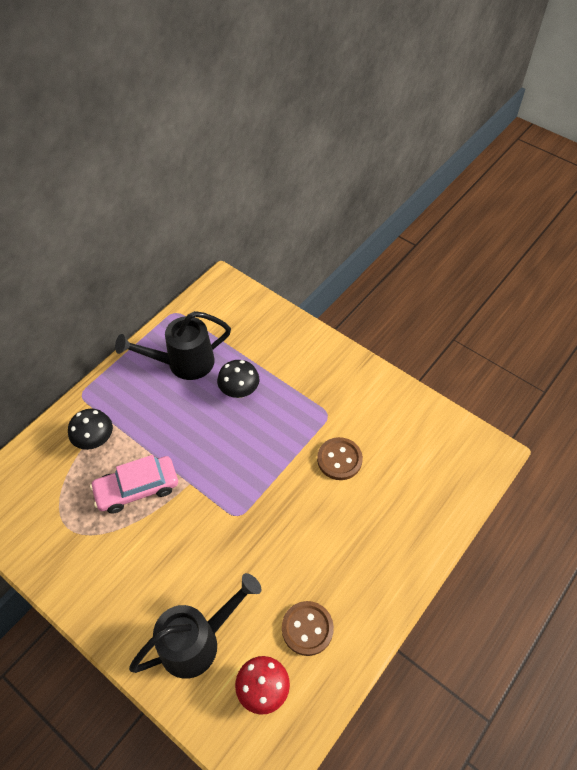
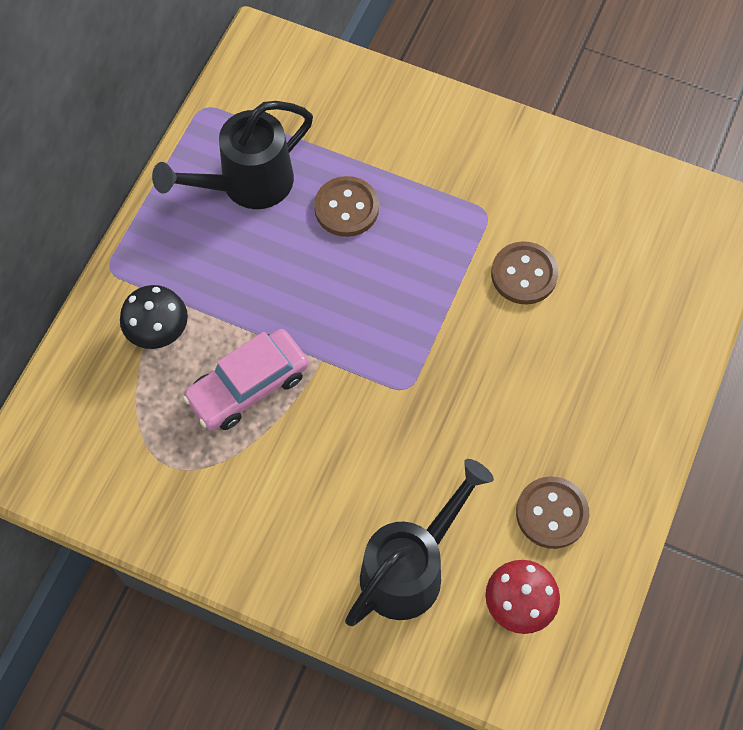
camera: 15 degrees left, 10 degrees up
black mushroom [217,360,260,398] -> brown button [314,176,379,237]

